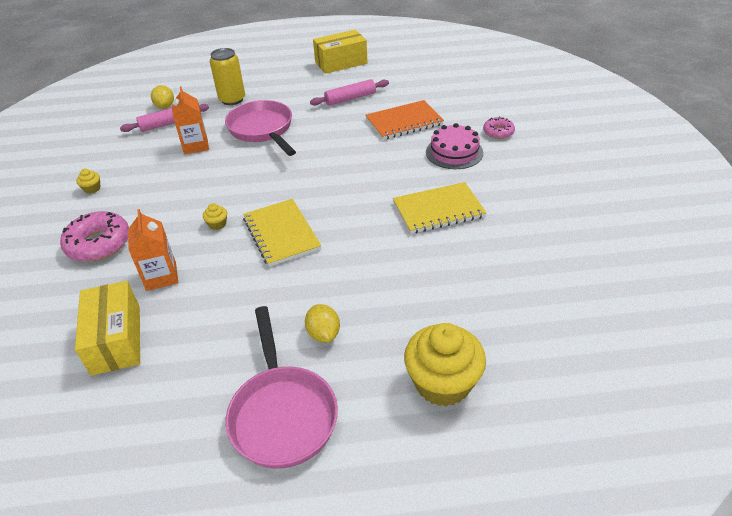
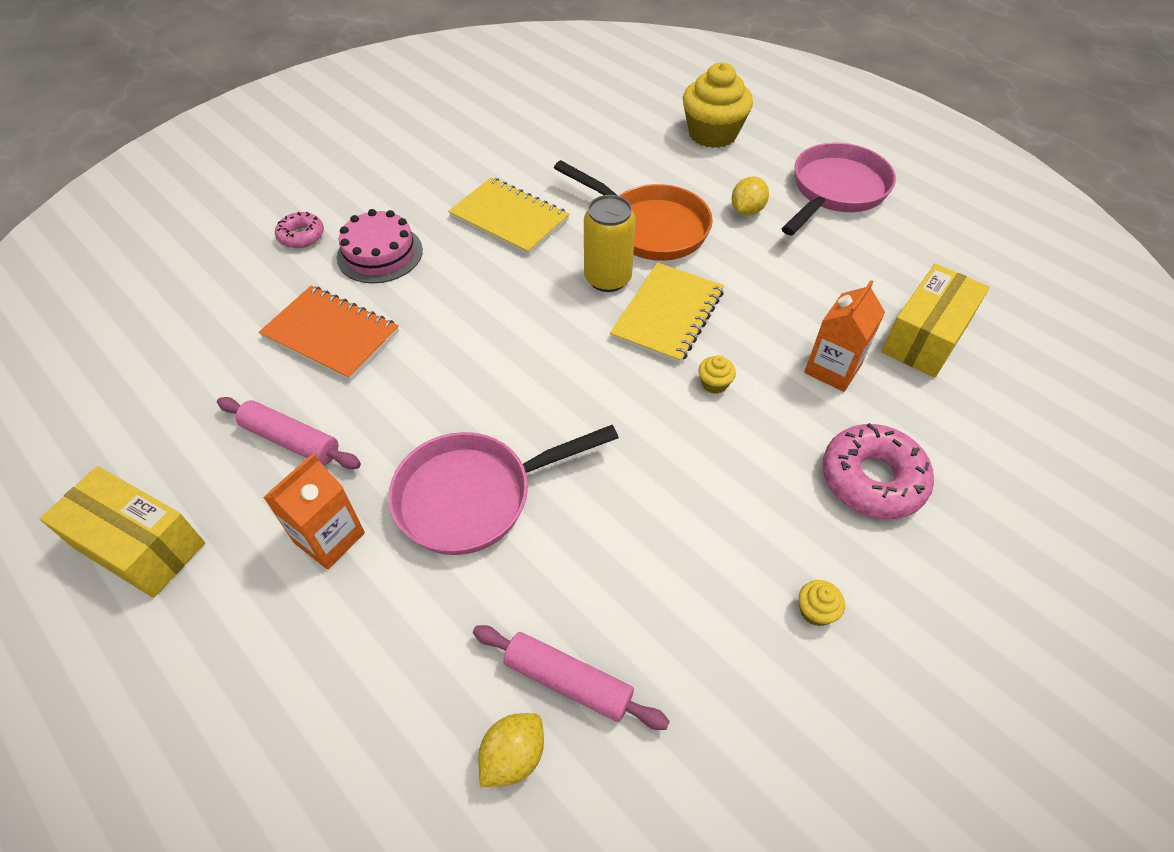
camera: 130 degrees left, 10 degrees up
orange carton [172,86,209,154] -> orange carton moved to [263,453,365,569]
yellow can [210,48,245,105] -> yellow can moved to [584,195,636,292]
pink pan [225,100,296,156] -> pink pan turned 45 degrees clockwise [388,425,619,555]
none -> orange pan [554,160,713,261]

